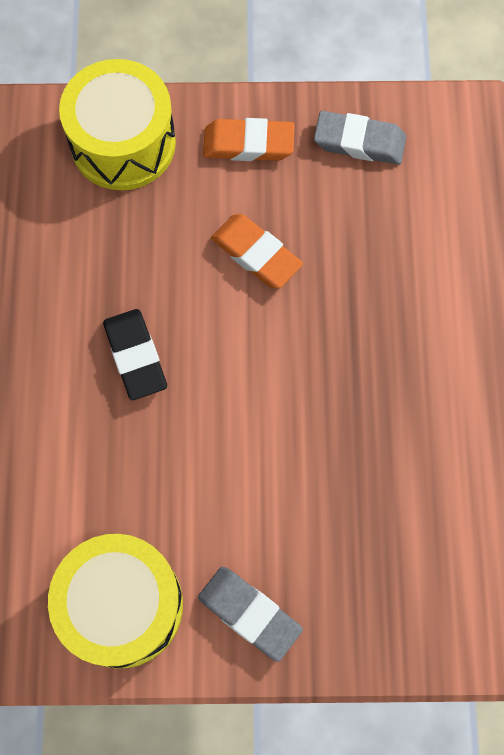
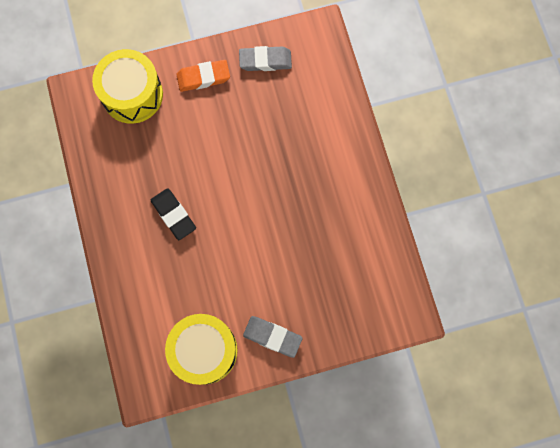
camera: 15 degrees left, 5 degrees up
orange eraser [211,214,303,289] -> none

